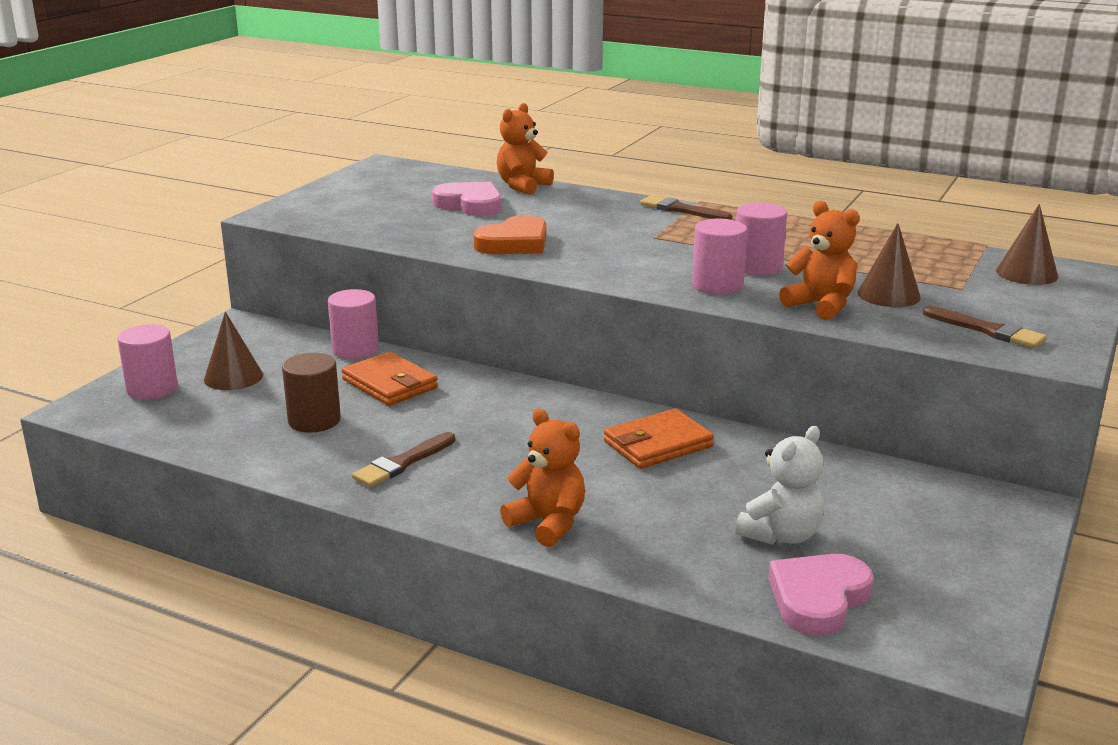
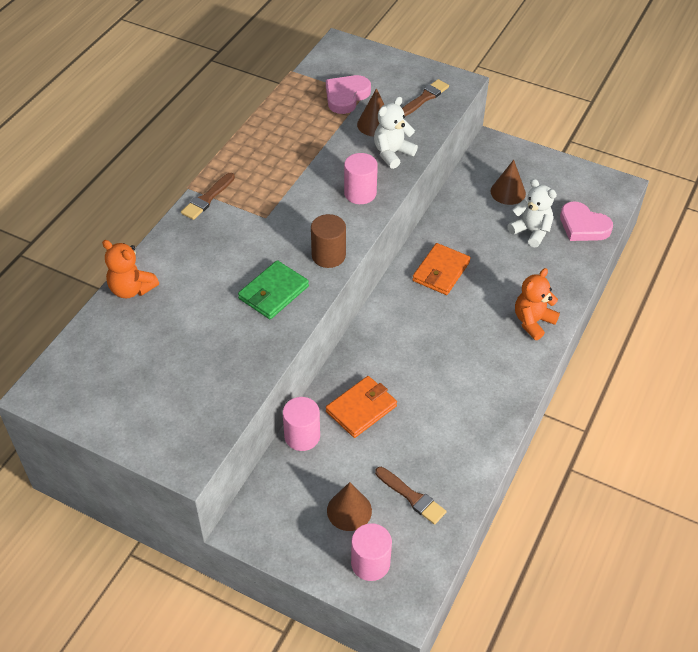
camera: 90 degrees left, 25 degrees up
brown cylinder [282,353,341,433] -> brown cylinder moved to [311,214,346,268]
brown brush [352,432,455,487] -> brown brush moved to [375,467,447,525]
pink heart [432,182,502,216] -> pink heart moved to [326,75,371,114]
orange heart [473,215,547,254] -> green wallet [238,260,309,319]
orange wallet [604,409,714,469] -> orange wallet turned 60 degrees clockwise [412,243,470,295]
pink cylinder [736,203,787,276] -> none
orange teddy bear [779,201,860,320] -> white teddy bear [374,97,418,169]
brown cone [996,204,1058,285] -> brown cone moved to [491,160,526,205]

